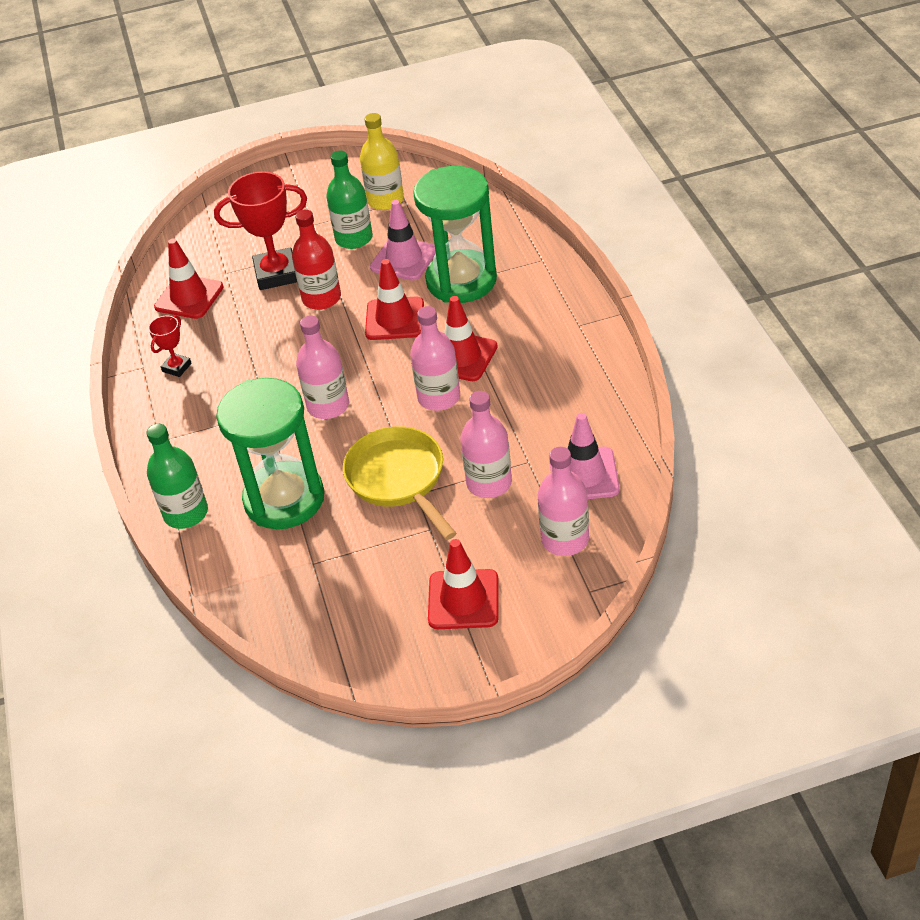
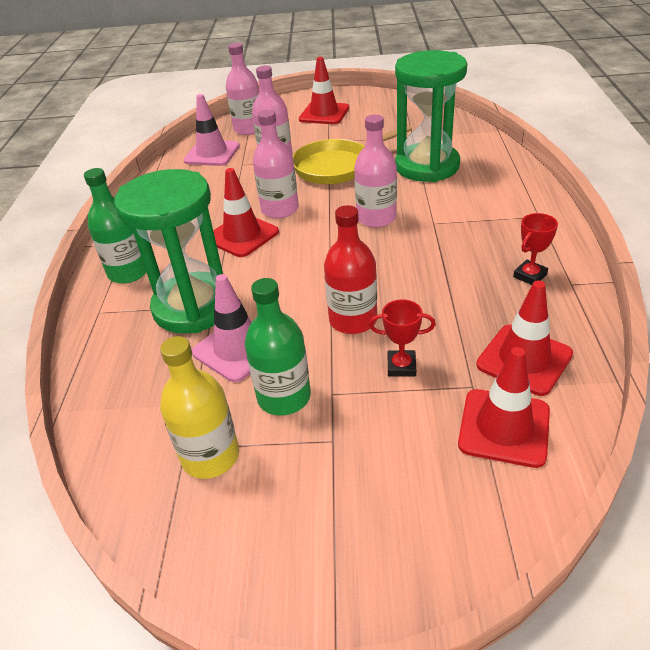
camera: 165 degrees left, 5 degrees down
green bottle [146,424,208,529] -> green bottle moved to [84,168,146,284]
red trophy [214,172,307,290] -> red trophy [369,299,436,377], size x0.51
yellow pan [343,426,457,540] -> yellow pan turned 75 degrees clockwise [293,125,412,184]
red traffic cone [365,259,424,340] -> red traffic cone moved to [458,347,550,468]

